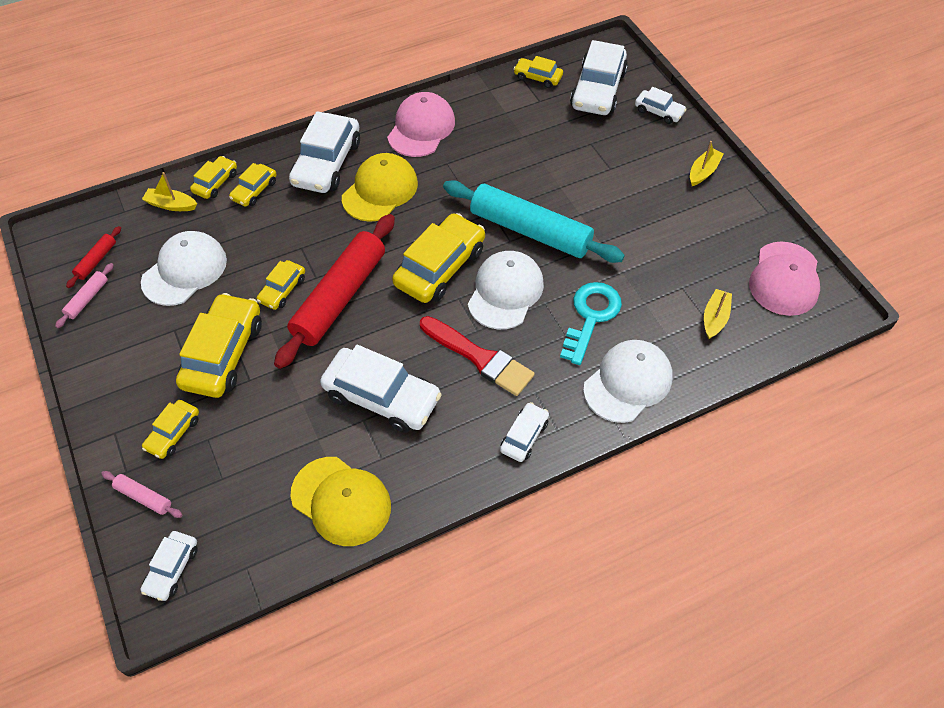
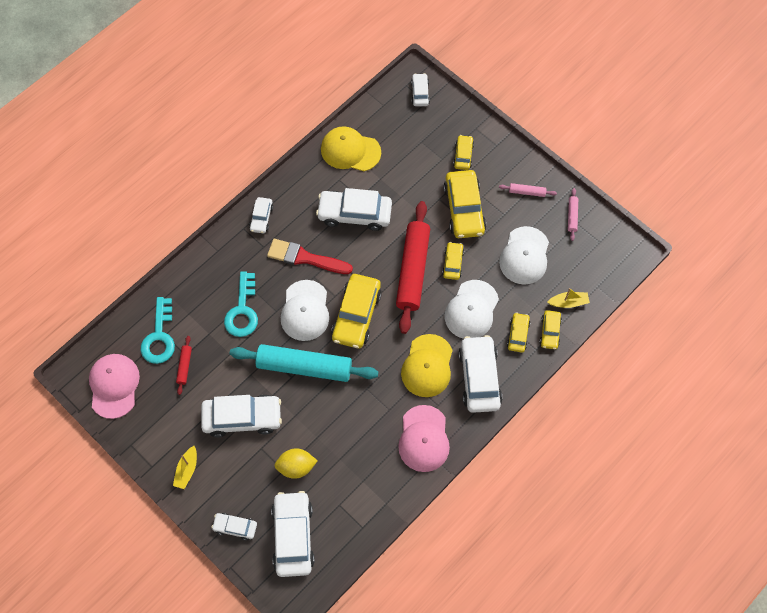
camera: 160 degrees right, 10 degrees up
red rolling pin [66,226,121,288] -> red rolling pin moved to [176,336,192,395]
pink rolling pin [101,471,183,518] -> pink rolling pin moved to [499,183,557,197]
yellow car [514,56,563,88] -> none
white cap [583,340,673,423] -> white cap moved to [445,280,499,339]
yellow boat [704,289,732,339] -> turquoise key [141,297,175,364]
none -> white car [201,395,282,437]
none -> yellow lemon [274,448,317,479]

